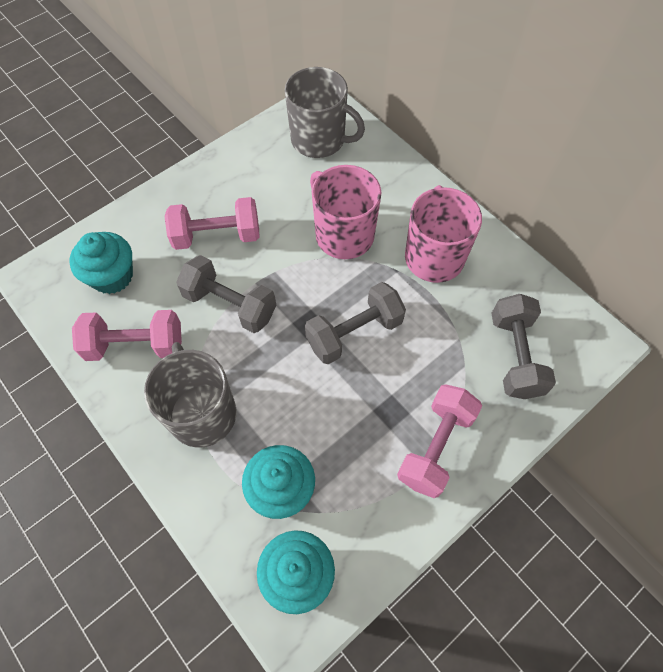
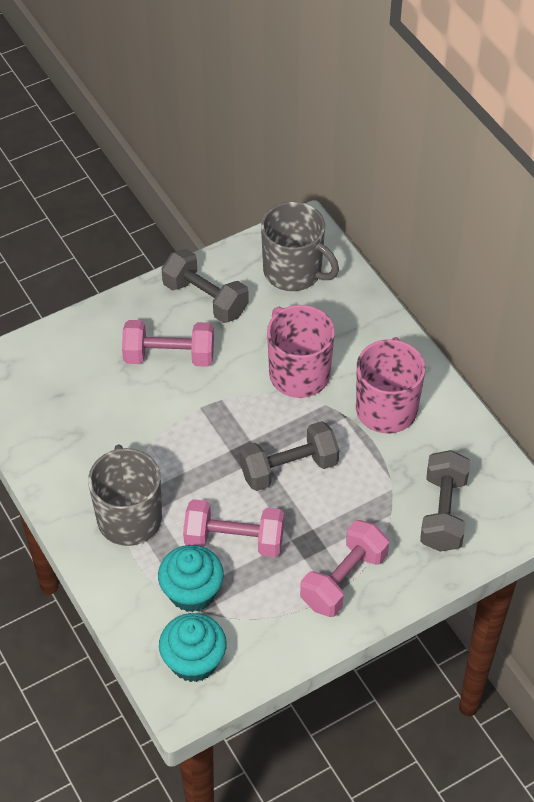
camera: 10 degrees right, 10 degrees down
turquoise cupcake [69,232,133,294] -> none
pink dumbbell [72,310,182,361] -> pink dumbbell moved to [183,499,284,557]
grey dumbbell [176,255,276,333] -> grey dumbbell moved to [161,249,249,323]

